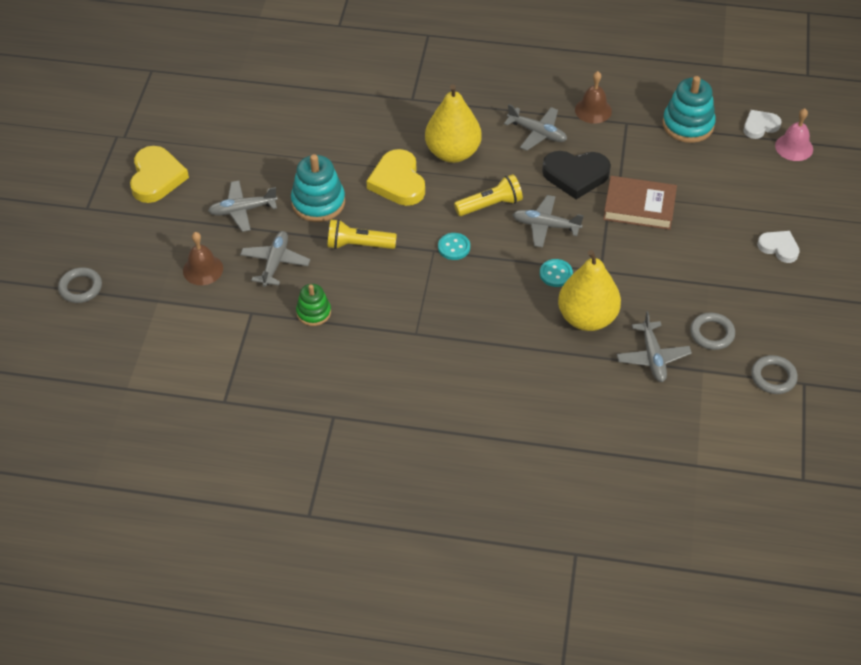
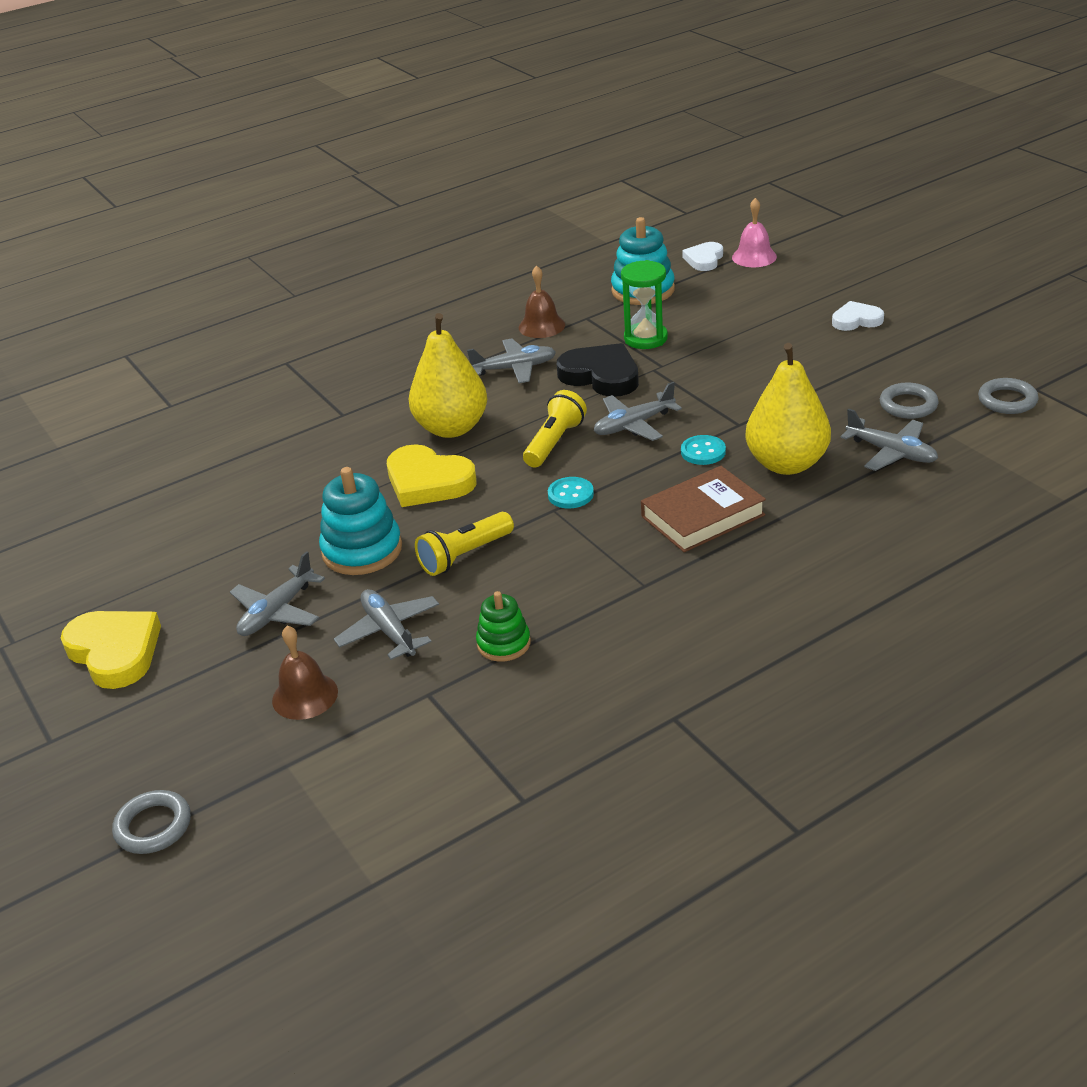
camera: 40 degrees left, 15 degrees down
black heart [542,151,611,199] -> black heart turned 105 degrees counterclockwise [557,343,639,397]
brown book [603,176,677,230] -> brown book moved to [641,466,766,552]
none -> green hourglass [621,260,668,349]

